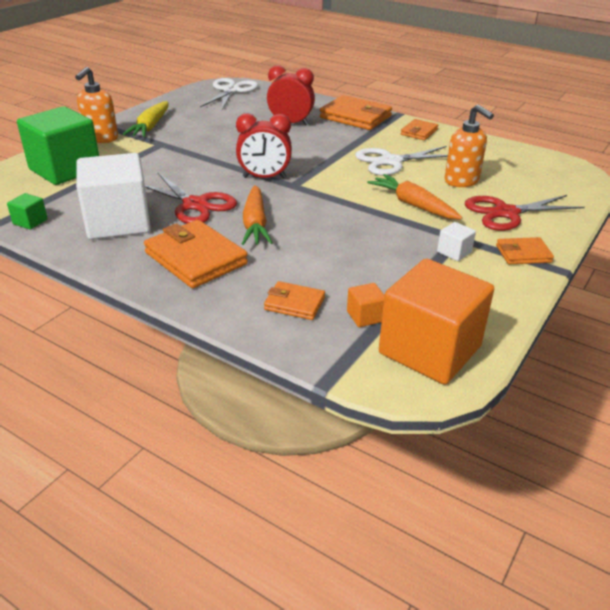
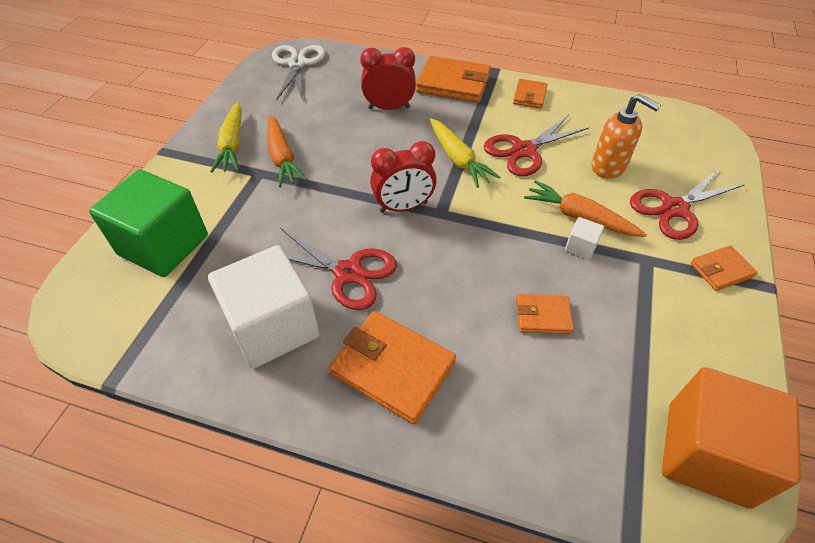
camera: 15 degrees left, 15 degrees up
green cube [7,193,48,230] -> none
orange soap dispenser [75,67,118,143] -> none
orange carrot [242,185,273,245] -> orange carrot moved to [268,115,307,187]
orange wallet [264,281,325,320] -> orange wallet moved to [516,294,574,334]
orange cube [347,283,384,327] -> none
white scissors [355,146,448,175] -> red scissors [484,115,590,176]
white cube [437,222,476,261] -> white cube moved to [565,217,604,260]
none -> yellow carrot [430,118,501,188]

